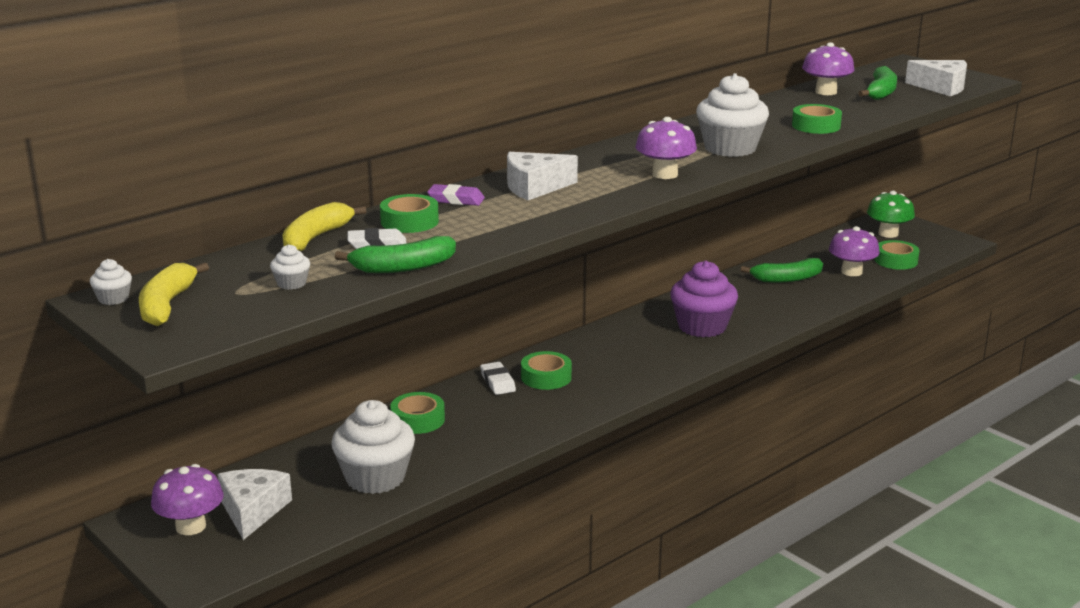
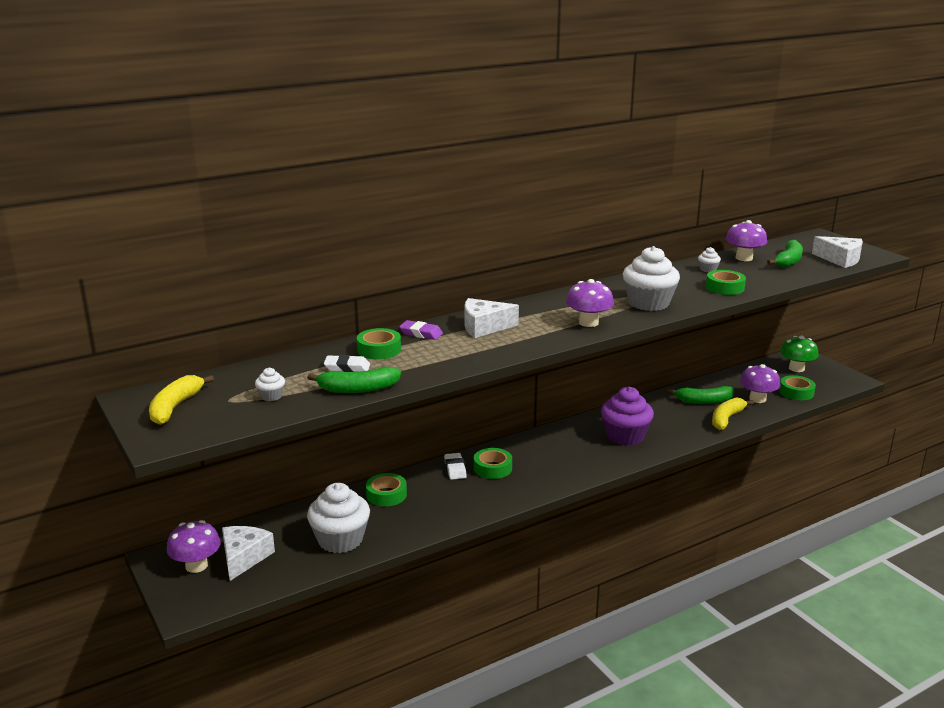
camera: 10 degrees right, 0 degrees up
white cupcake [90,259,132,305] -> white cupcake moved to [698,247,721,272]
yellow banana [282,202,366,251] -> yellow banana moved to [712,397,754,430]

